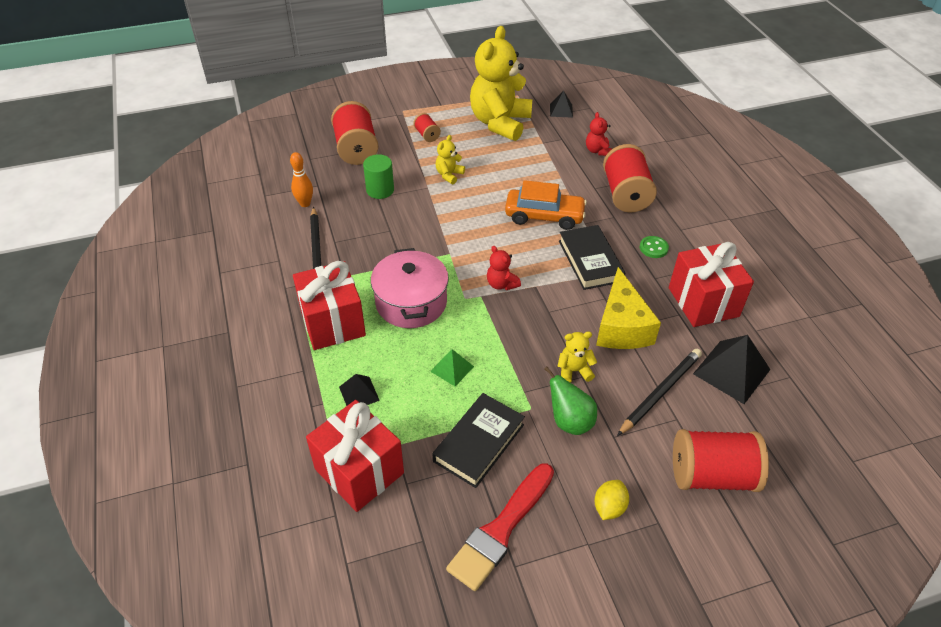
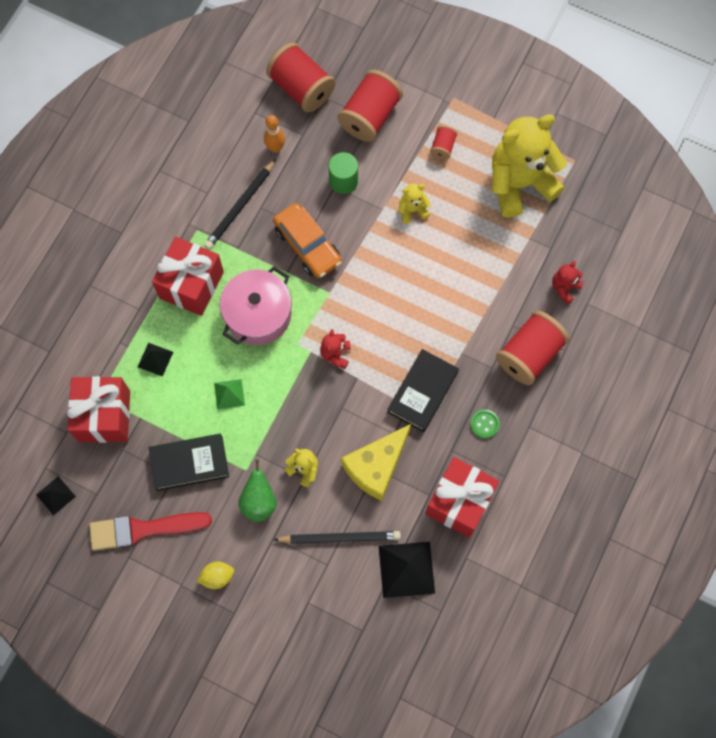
camera: 45 degrees right, 25 degrees up
orange car [505,180,587,230] -> orange car moved to [273,203,342,278]
black pyramid [550,91,573,118] -> black pyramid moved to [36,476,76,516]
red spool [673,429,769,492] -> red spool moved to [266,42,335,113]

